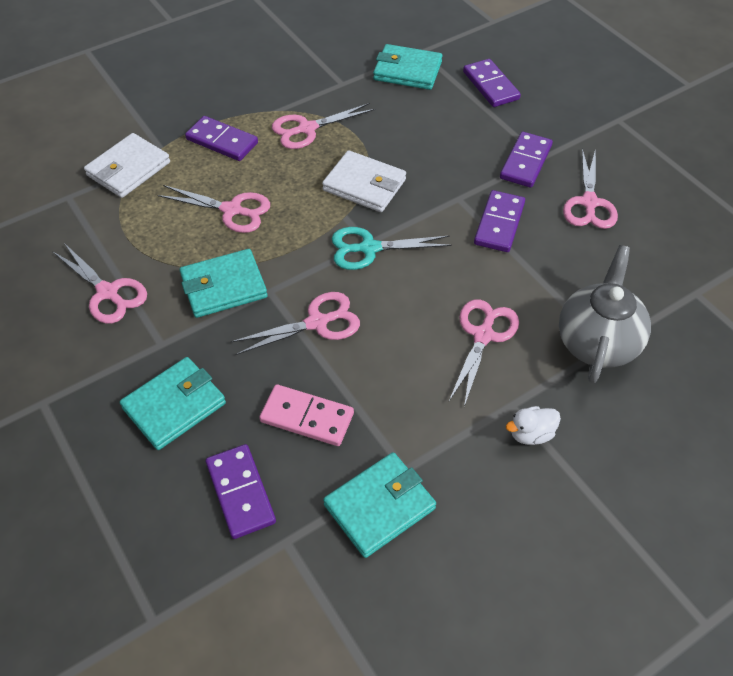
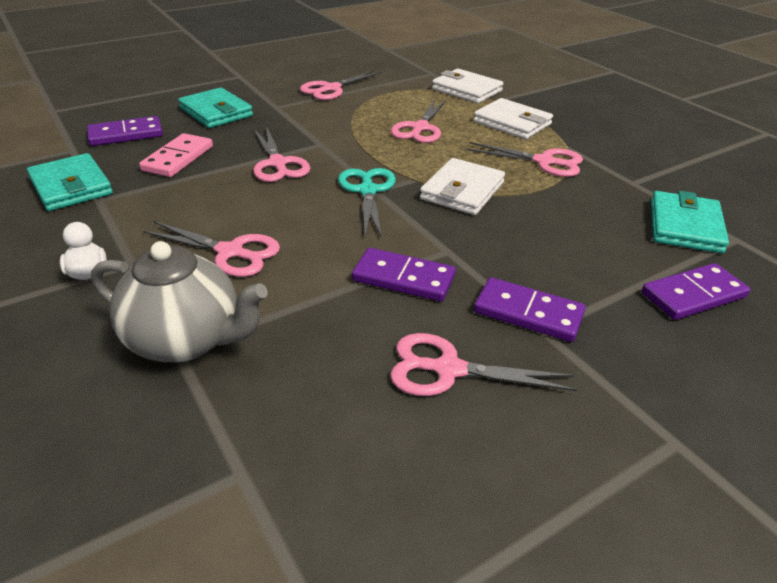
camera: 90 degrees right, 15 degrees down
turquoise wallet [180,249,267,318] -> none
purple domino [185,116,258,161] -> white wallet [473,98,553,139]
pink scissors [272,103,375,149] -> pink scissors turned 135 degrees clockwise [466,142,583,177]

